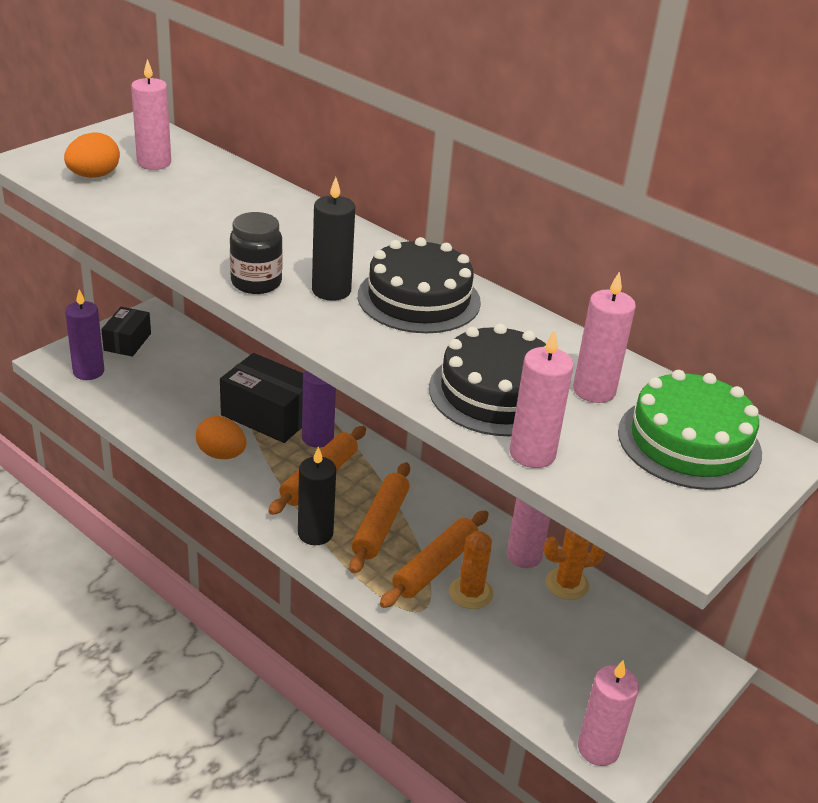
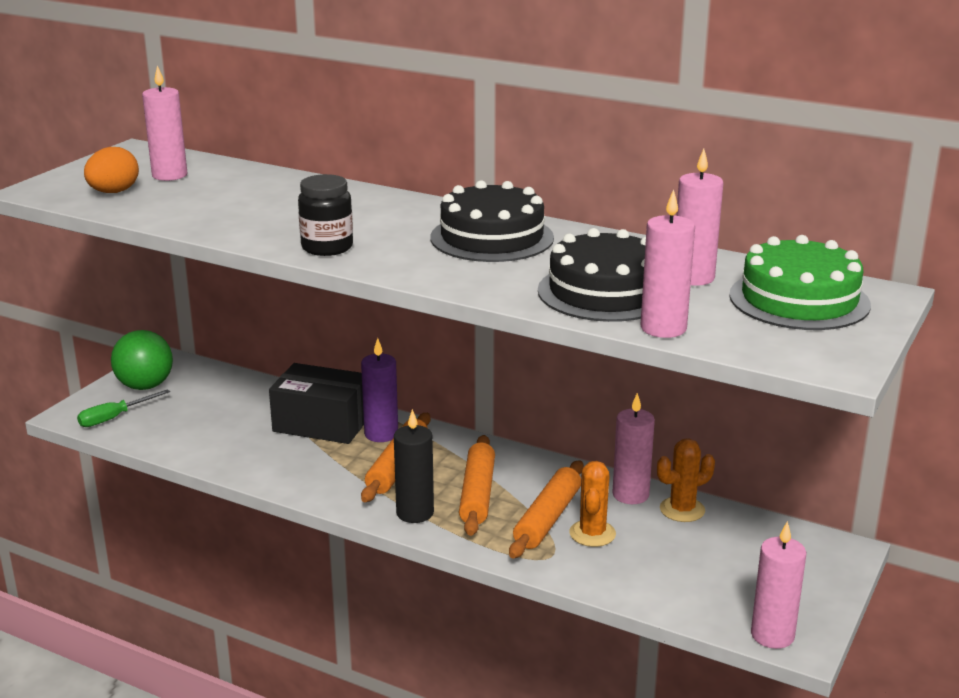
camera: 10 degrees left, 10 degrees down
purple candle [65,289,104,380] -> green screwdriver [77,389,170,427]
black box [101,307,151,357] -> green ball [111,330,173,390]
orange egg [196,416,246,459] -> none
black candle [312,177,355,301] -> none

